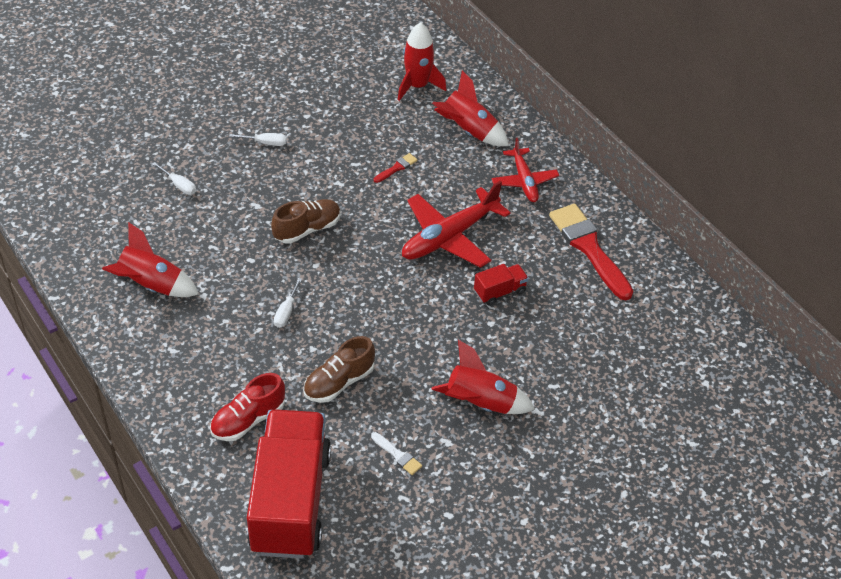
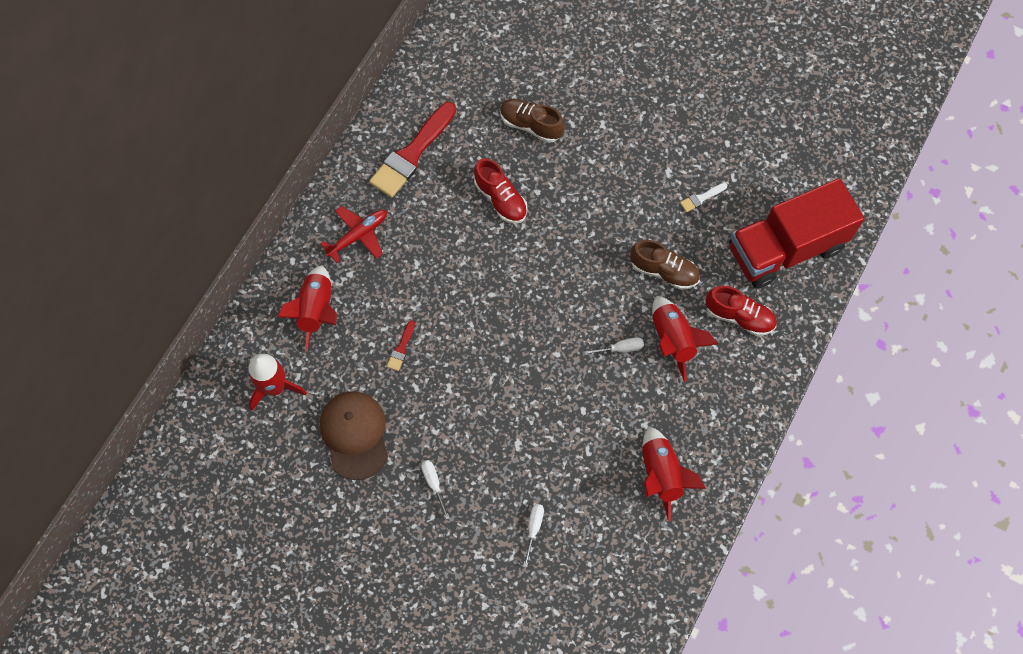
camera: 115 degrees left, 20 degrees up
brown shoe [271,199,341,244] -> brown shoe moved to [500,99,565,143]
white brush [371,432,422,475] -> white brush turned 135 degrees counterclockwise [680,183,727,212]
red brush [374,153,418,183] -> red brush turned 90 degrees counterclockwise [387,320,415,371]
red plane [402,181,511,268] -> none
red rocket [431,340,535,414] -> red rocket moved to [652,296,718,382]
red truck [474,264,529,306] -> red shoe [474,158,528,224]
none -> brown cap [320,391,388,480]

